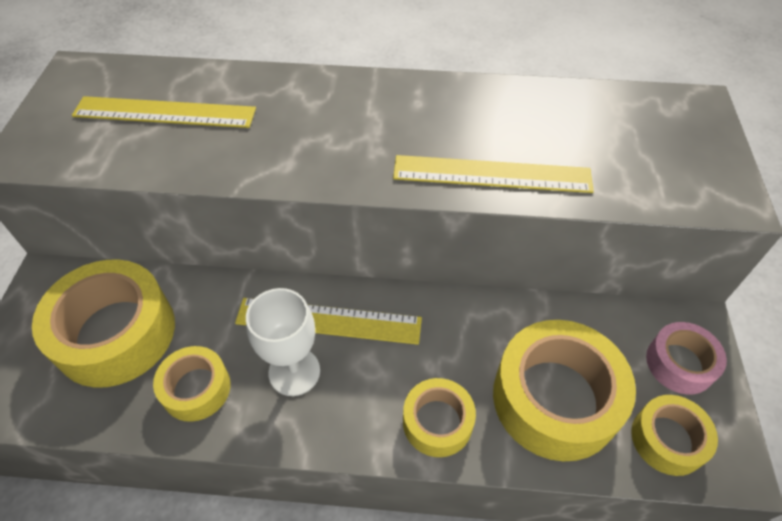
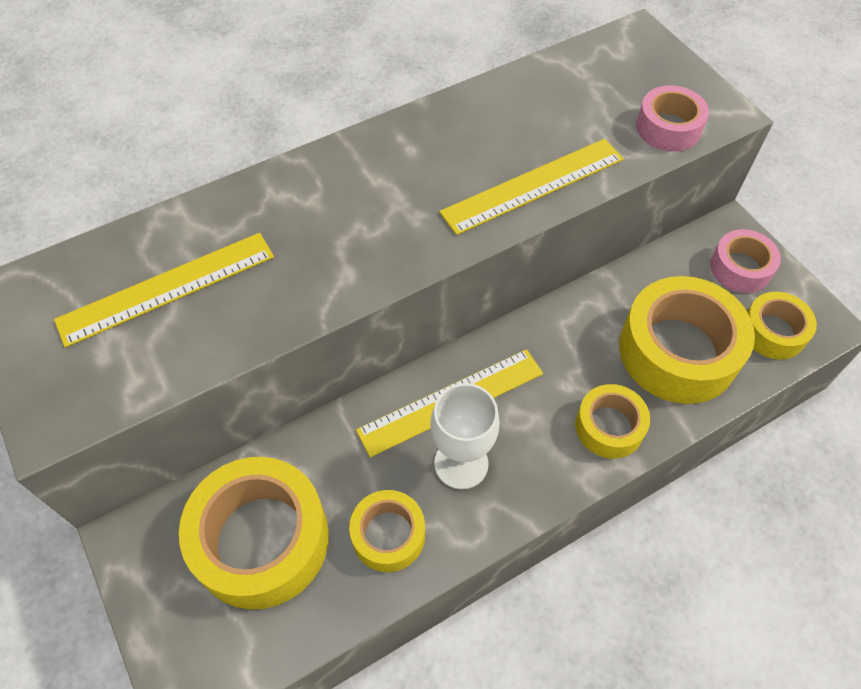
camera: 35 degrees left, 5 degrees up
none -> pink tape [636,85,709,152]

